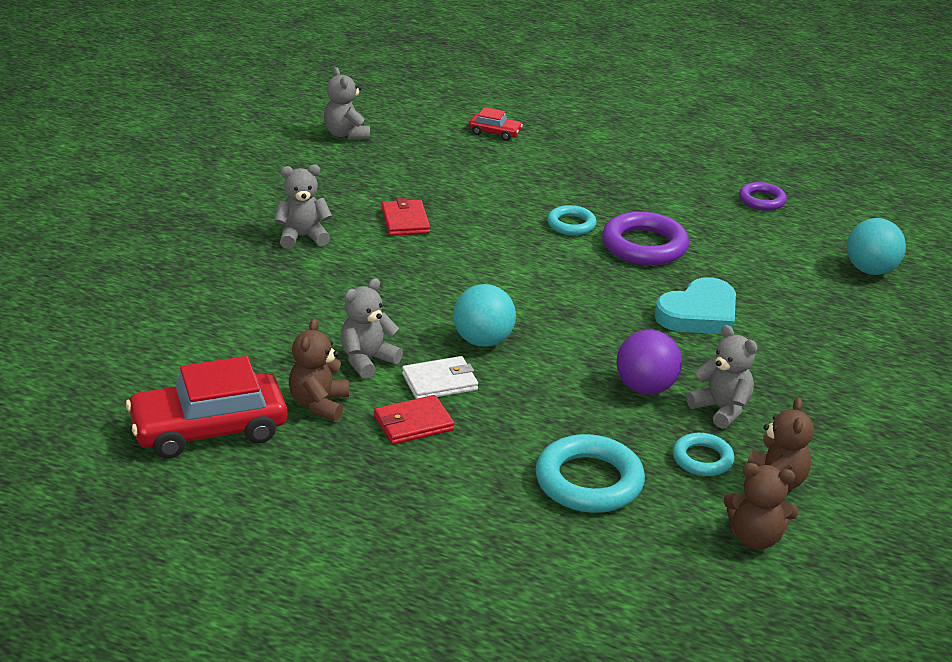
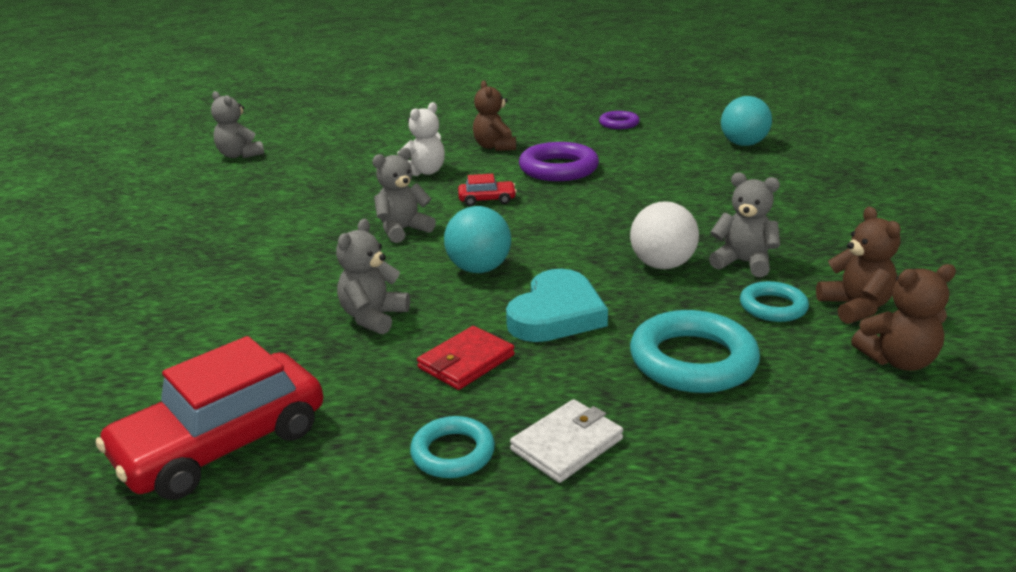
camera: 20 degrees left, 5 degrees down
grey teddy bear [274,164,332,249] -> grey teddy bear moved to [372,148,436,243]
brown teddy bear [289,318,349,421] -> brown teddy bear moved to [473,81,516,151]
red wallet [381,198,430,236] -> none
white wallet [402,356,478,399] -> white wallet moved to [510,399,623,483]
red car [469,107,523,141] -> red car moved to [458,174,517,206]
turquoise ring [547,205,596,235] -> turquoise ring moved to [410,416,495,478]
purple ball [617,330,682,395] -> white ball [630,202,699,269]
turquoise heart [655,277,736,334] -> turquoise heart moved to [506,269,608,342]
none -> white teddy bear [397,102,445,176]

